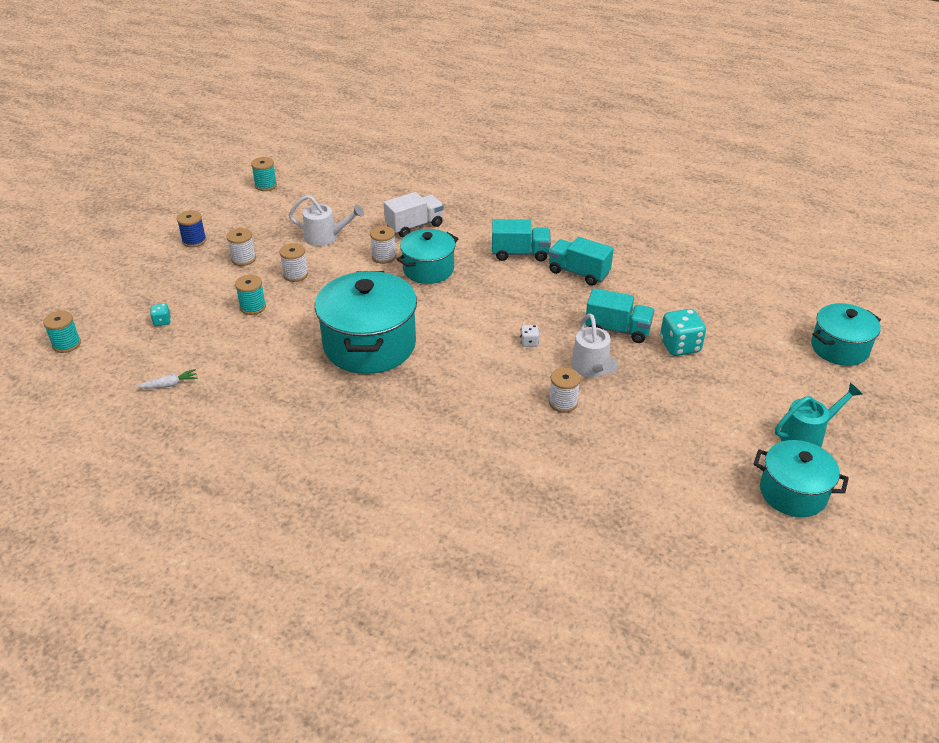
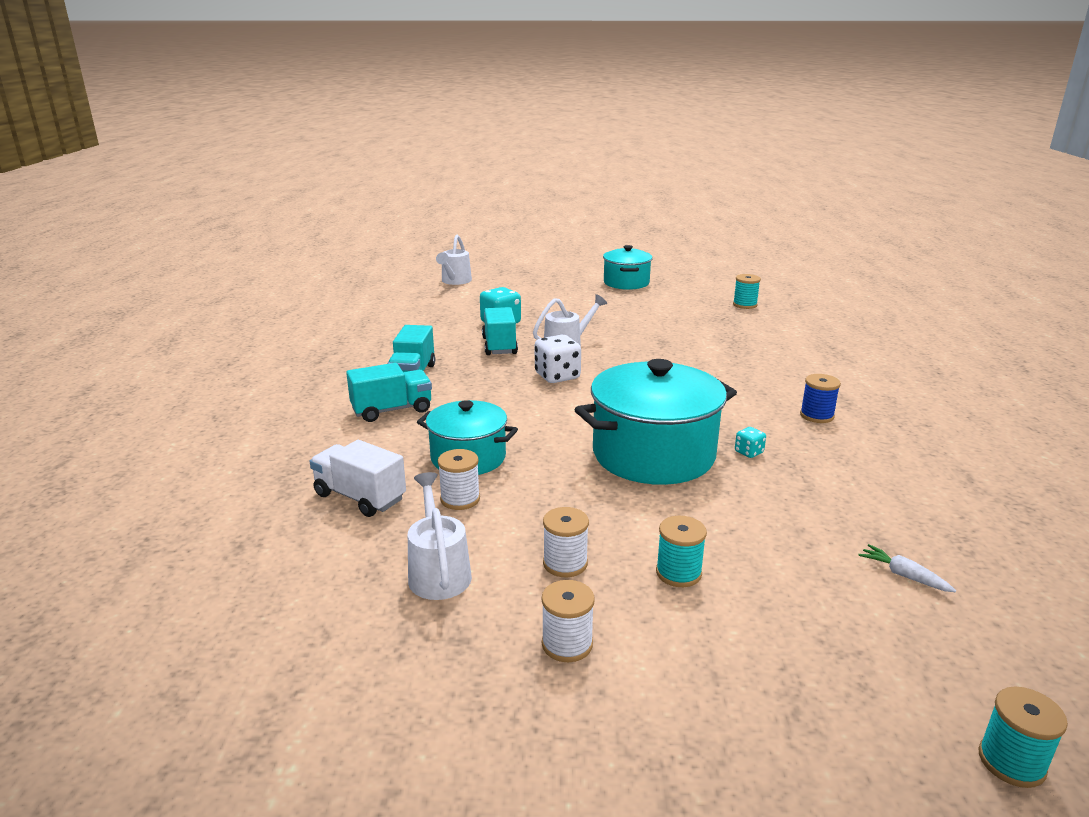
camera: 115 degrees left, 15 degrees down
turquoise dice [150,303,171,326] -> turquoise dice moved to [735,427,766,458]
blue spool [177,210,206,247] -> blue spool moved to [800,374,841,423]
turquoise spool [251,157,277,191] -> turquoise spool moved to [733,274,761,309]
turquoise truck [492,219,551,262] -> turquoise truck turned 90 degrees clockwise [346,363,432,422]
white dice [520,325,539,347] -> white dice [535,335,581,383], size x1.98
white spool [549,368,581,413] -> none
turquoise watering can [775,383,863,447] -> none
turquoise pot [811,303,881,366] -> white watering can [436,235,472,285]

